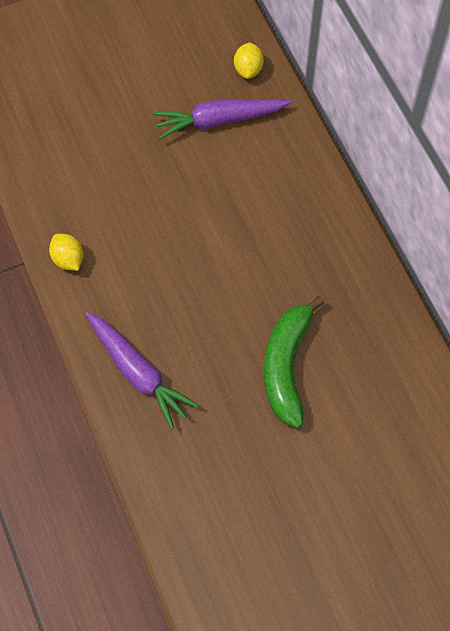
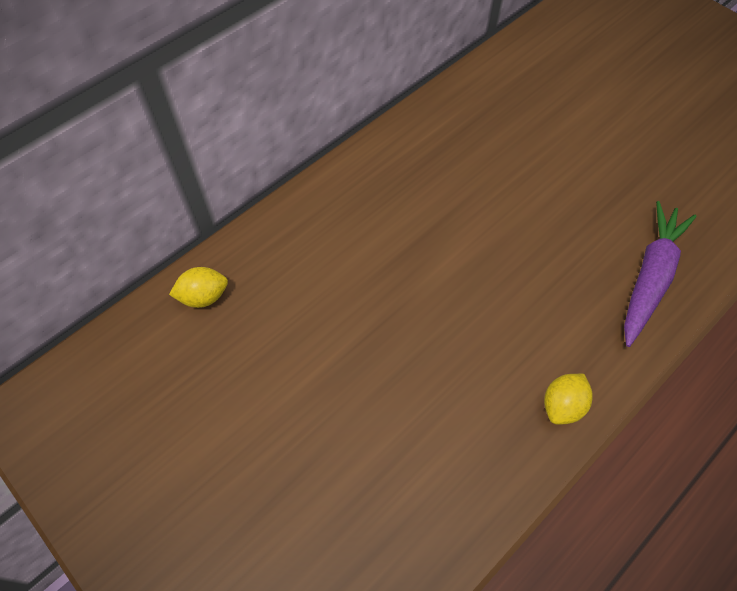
camera: 110 degrees left, 5 degrees down
purple carrot [153,99,291,140] -> none
green banana [264,296,325,428] -> none

